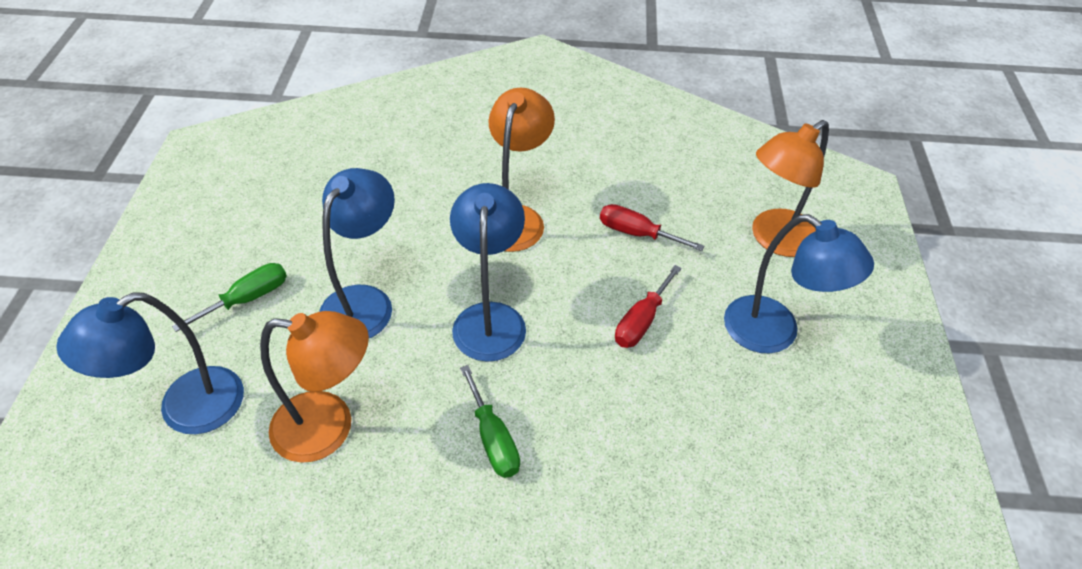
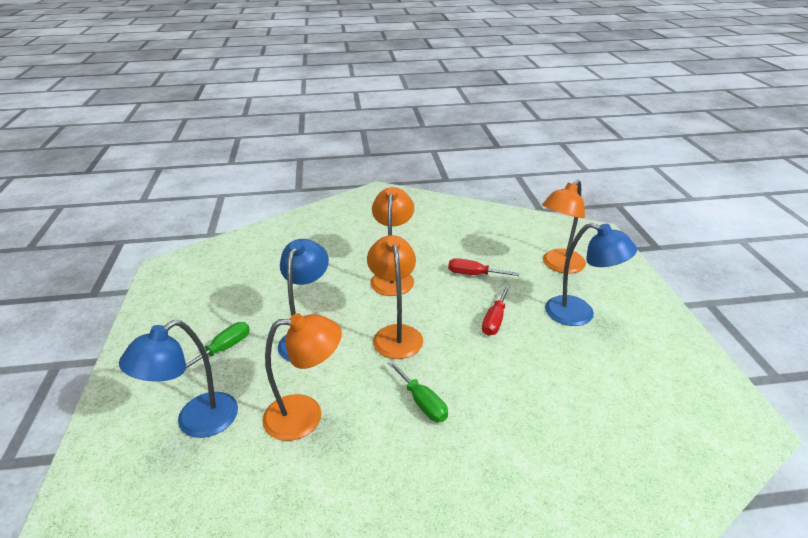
camera: 10 degrees left, 15 degrees down
blue lamp [450,183,526,362] -> orange lamp [367,235,423,359]

